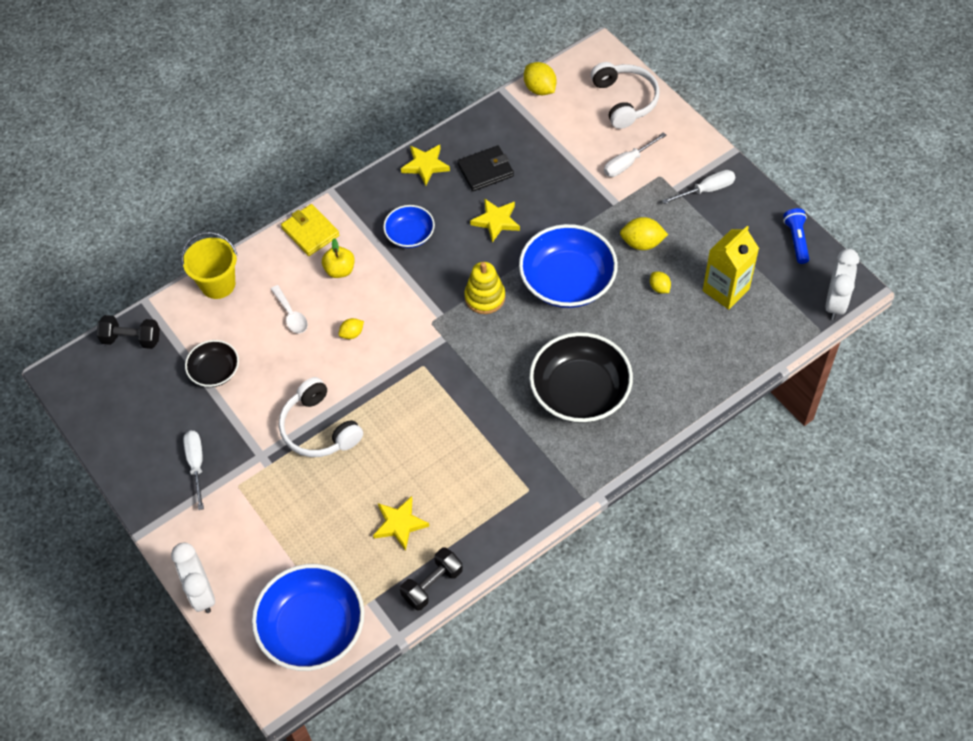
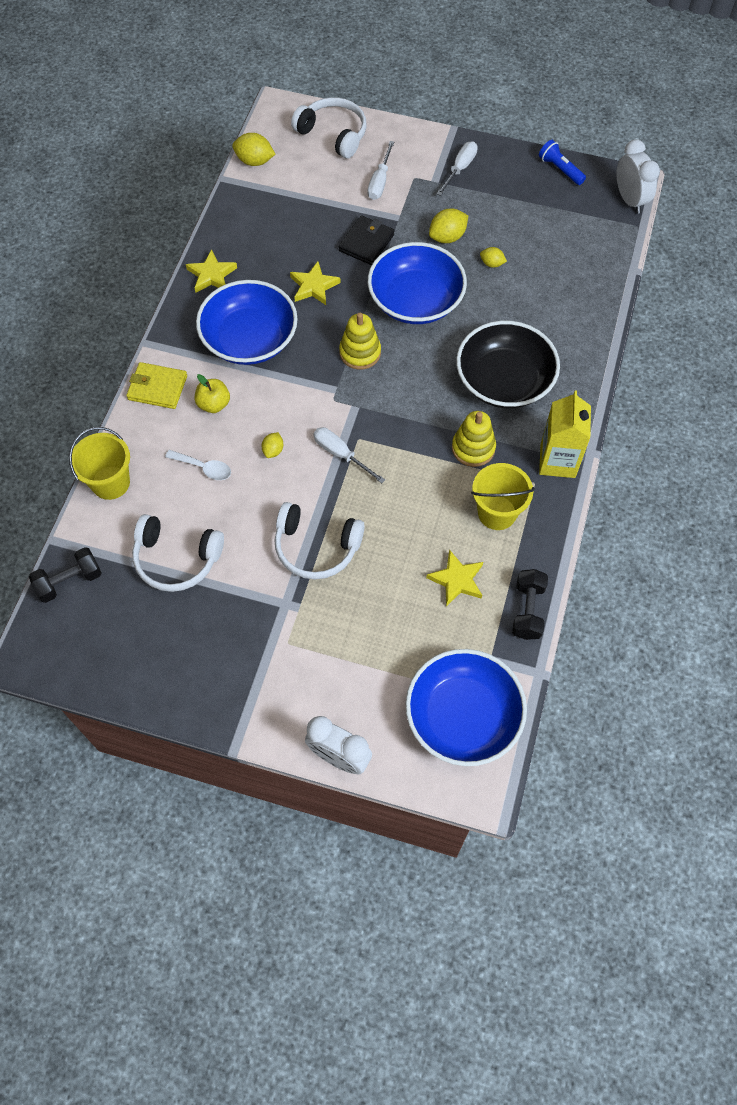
camera: 40 degrees left, 5 degrees up
white screwdriver [183,431,204,510] -> white screwdriver moved to [313,427,385,483]
black bowl [185,340,239,387] -> white headphones [132,514,224,592]
blue bowl [383,205,435,248] -> blue bowl [196,280,298,365], size x1.86
black wallet [457,145,514,191] -> black wallet moved to [339,215,395,265]
yellow carton [703,226,759,310] -> yellow carton moved to [539,391,591,478]
none -> yellow stacking toy [452,411,496,467]
none -> yellow bucket [471,463,535,530]

